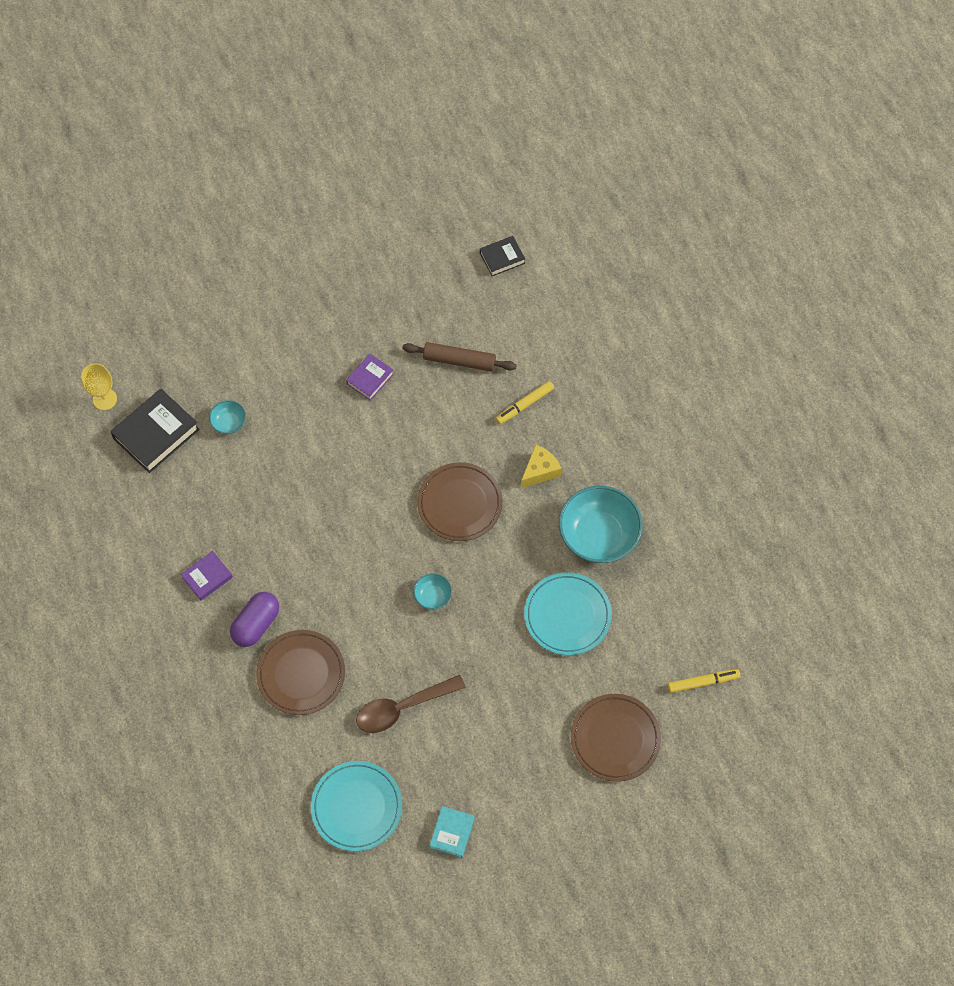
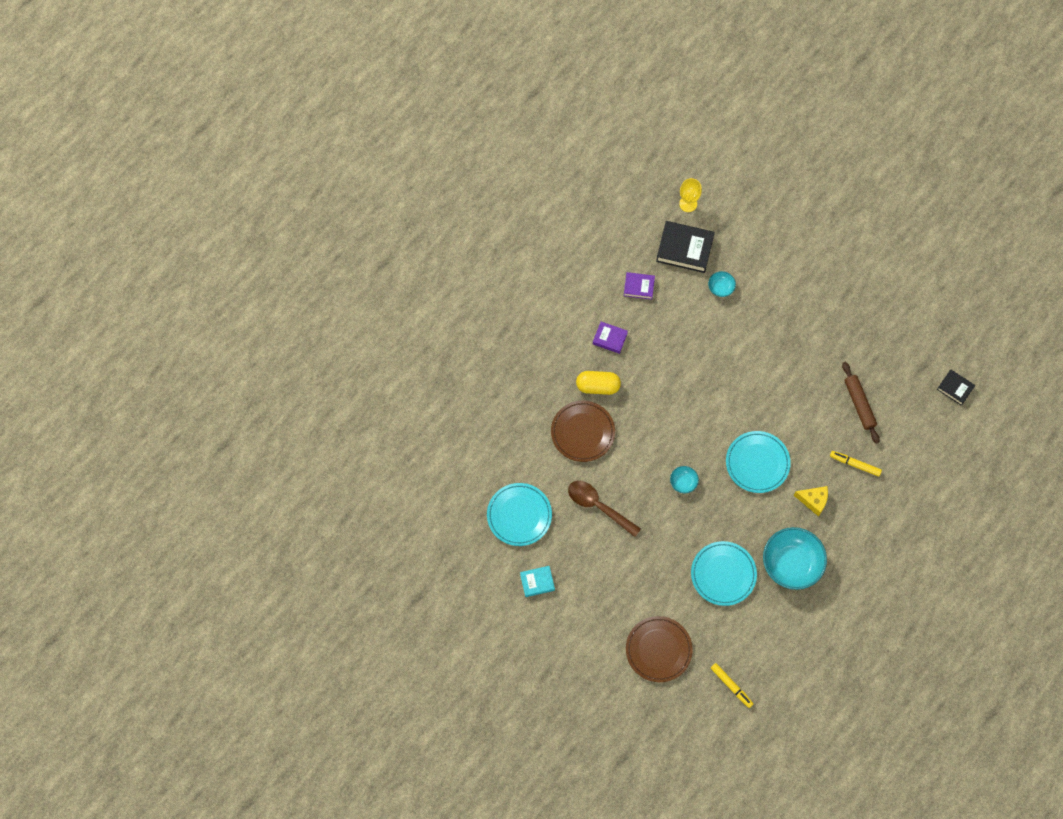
camera: 60 degrees right, 5 degrees up
purple capsule [230,592,279,647] -> yellow capsule [576,371,621,395]
purple book [346,354,394,401] -> purple book moved to [624,272,655,300]
brown plate [417,462,503,541] -> turquoise plate [726,431,791,493]

